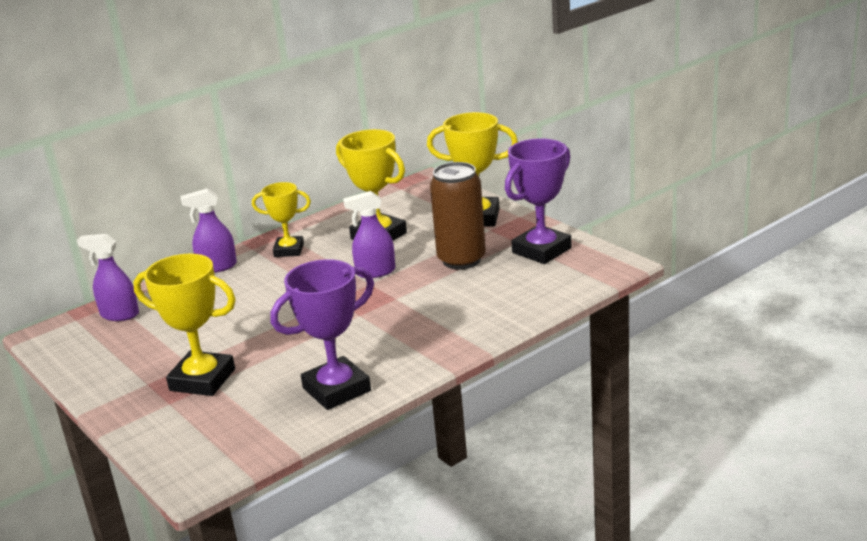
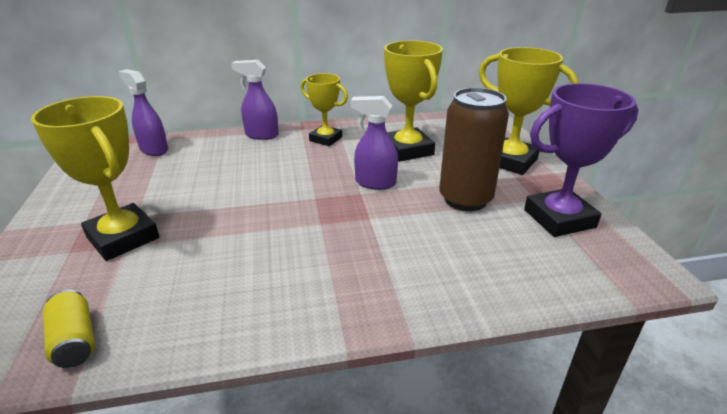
camera: 25 degrees right, 5 degrees up
purple trophy [270,259,374,410] -> none
none -> yellow can [43,289,95,368]

